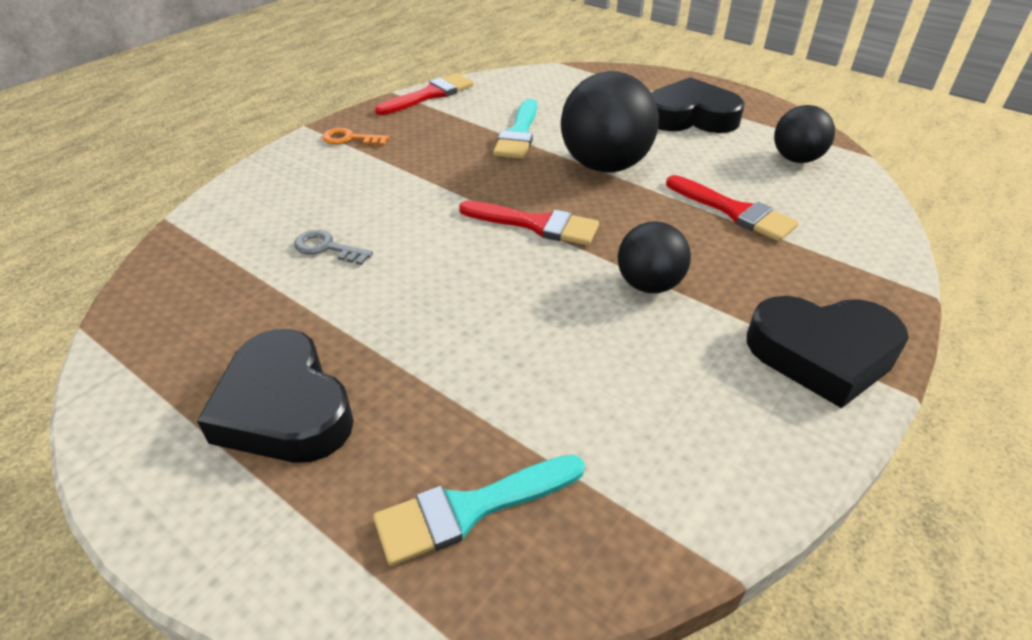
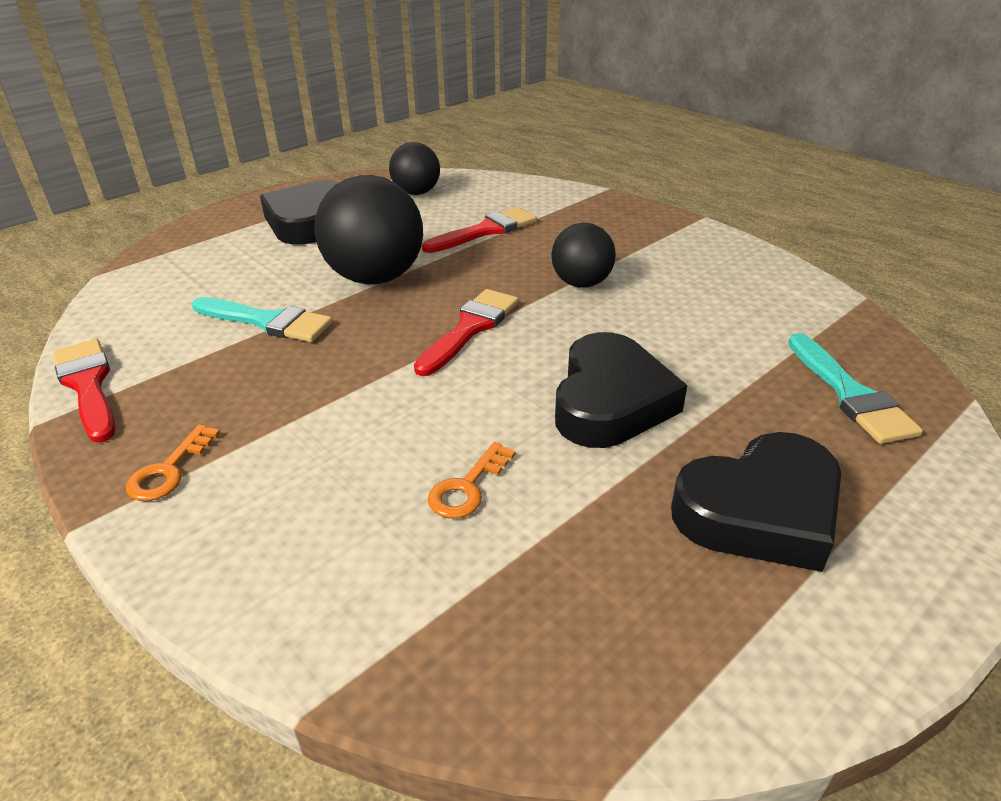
camera: 80 degrees left, 5 degrees down
grey key [294,230,373,265] -> orange key [428,442,516,519]
black heart [747,296,909,408] -> black heart moved to [555,332,687,448]

